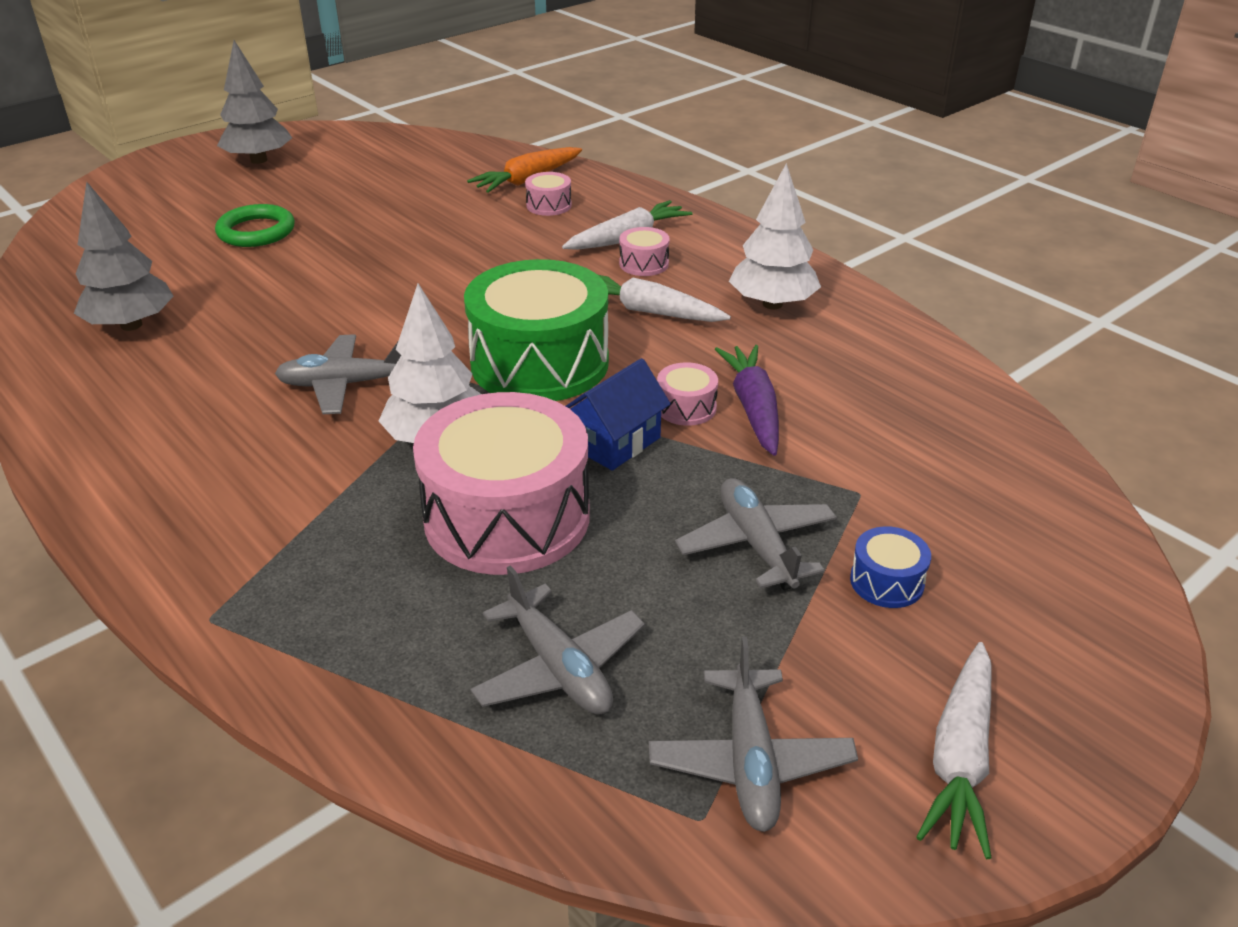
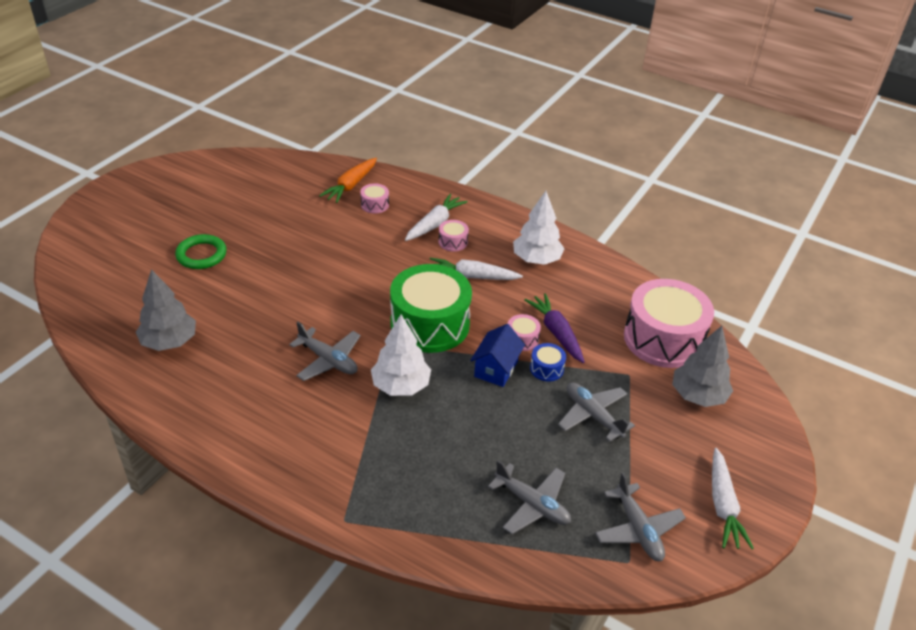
camera: 20 degrees left, 5 degrees up
grey tree [217,40,292,164] -> grey tree moved to [672,326,733,407]
grey plane [275,334,401,414] -> grey plane turned 120 degrees counterclockwise [289,322,361,381]
pink drum [413,392,590,575] -> pink drum moved to [624,279,714,368]
blue drum [850,526,931,608] -> blue drum moved to [530,343,566,381]

